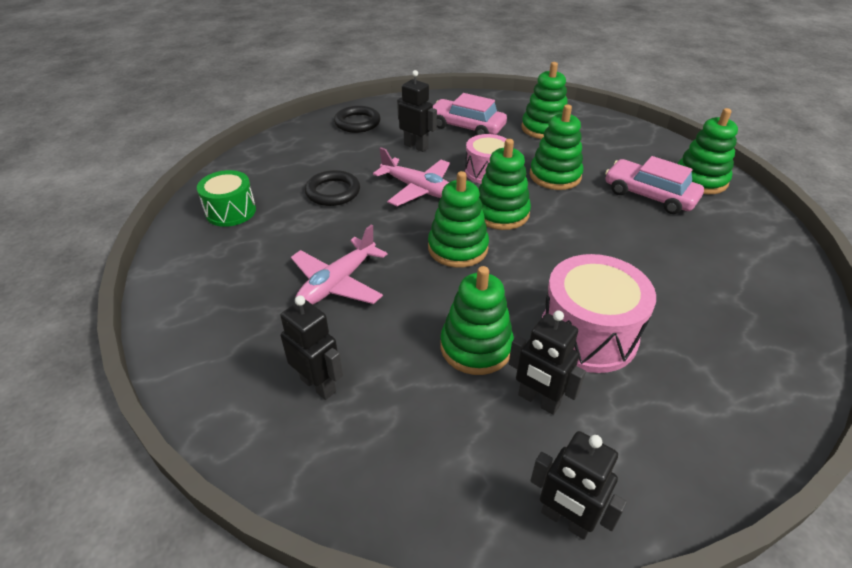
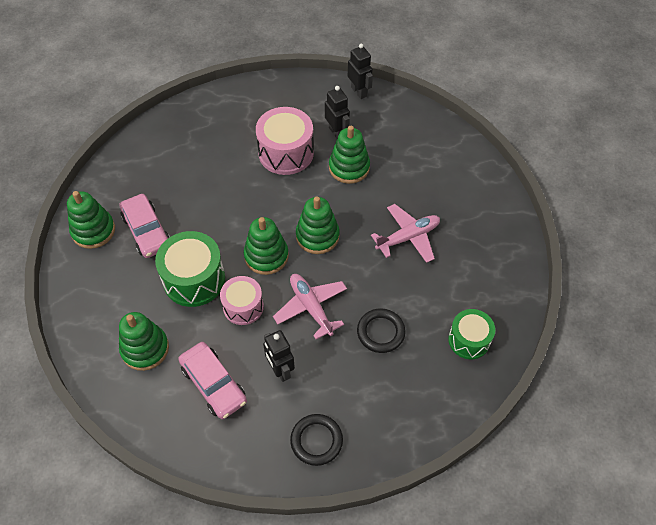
camera: 155 degrees left, 15 degrees up
black robot [280,295,343,400] -> none
green stacking toy [530,104,583,190] -> green drum [155,231,225,307]

